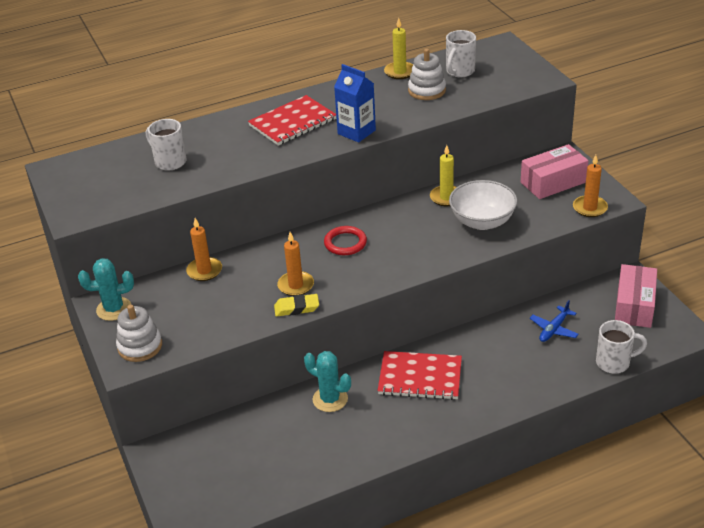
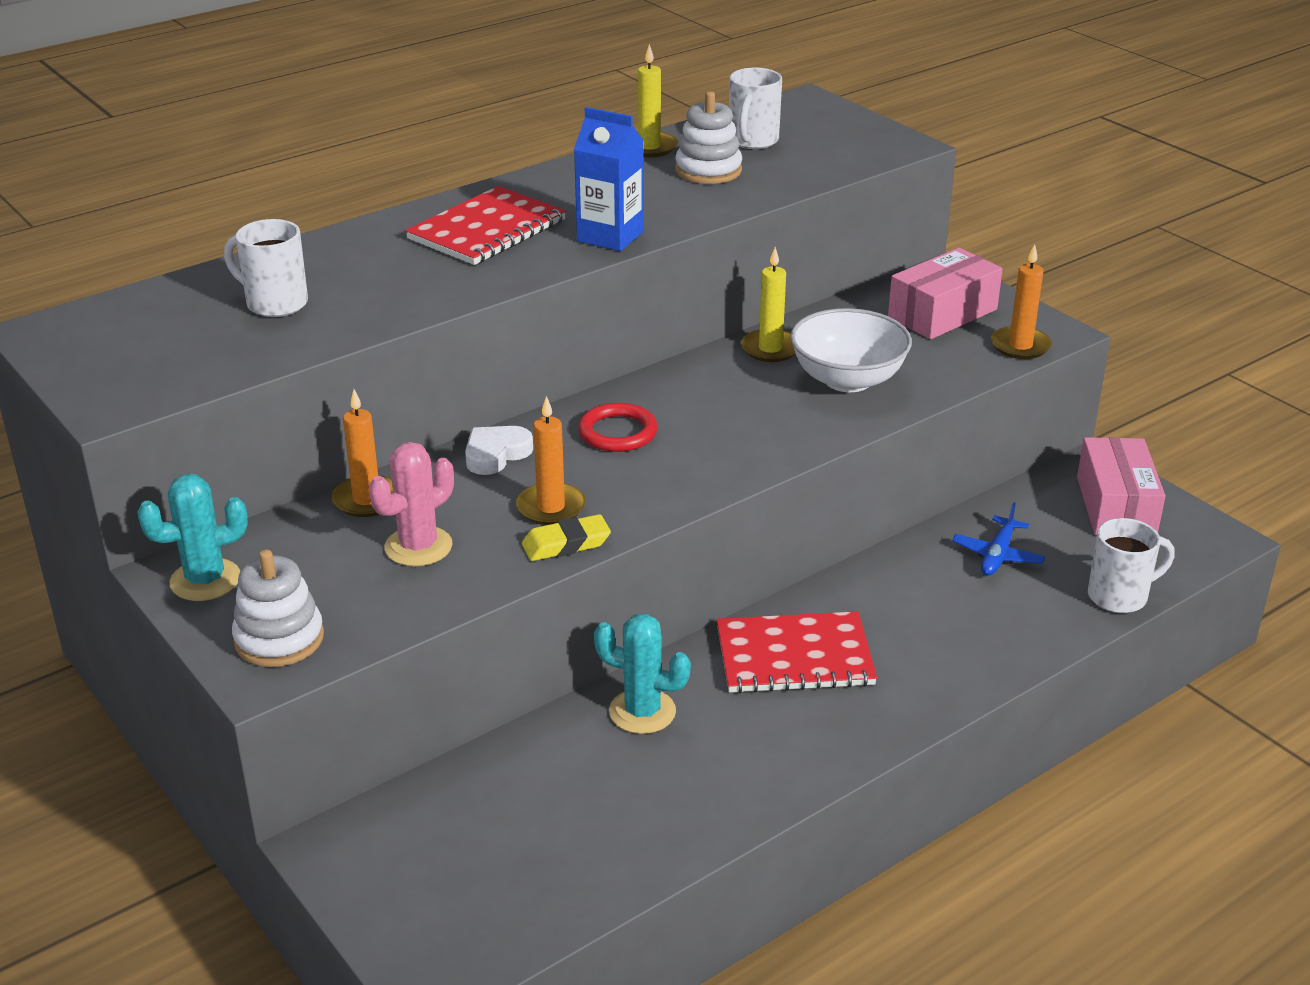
camera: 15 degrees left, 5 degrees down
none -> pink cactus [369,442,454,566]
none -> white heart [465,426,533,475]

